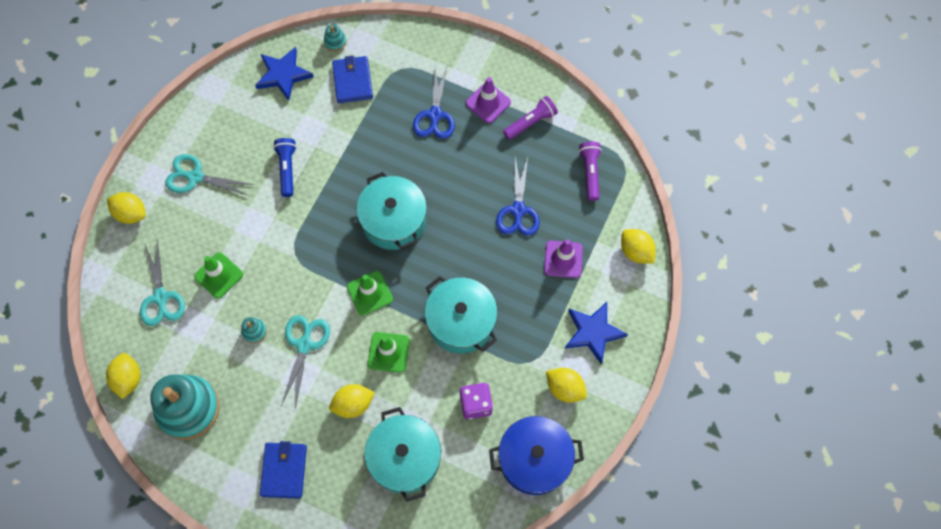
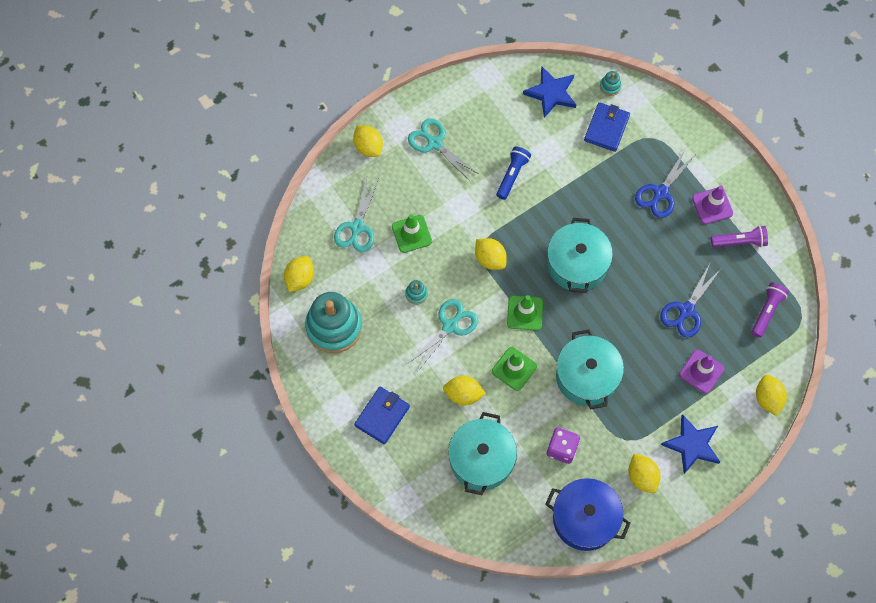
camera: 30 degrees right, 0 degrees up
none -> yellow lemon [475,238,507,270]

